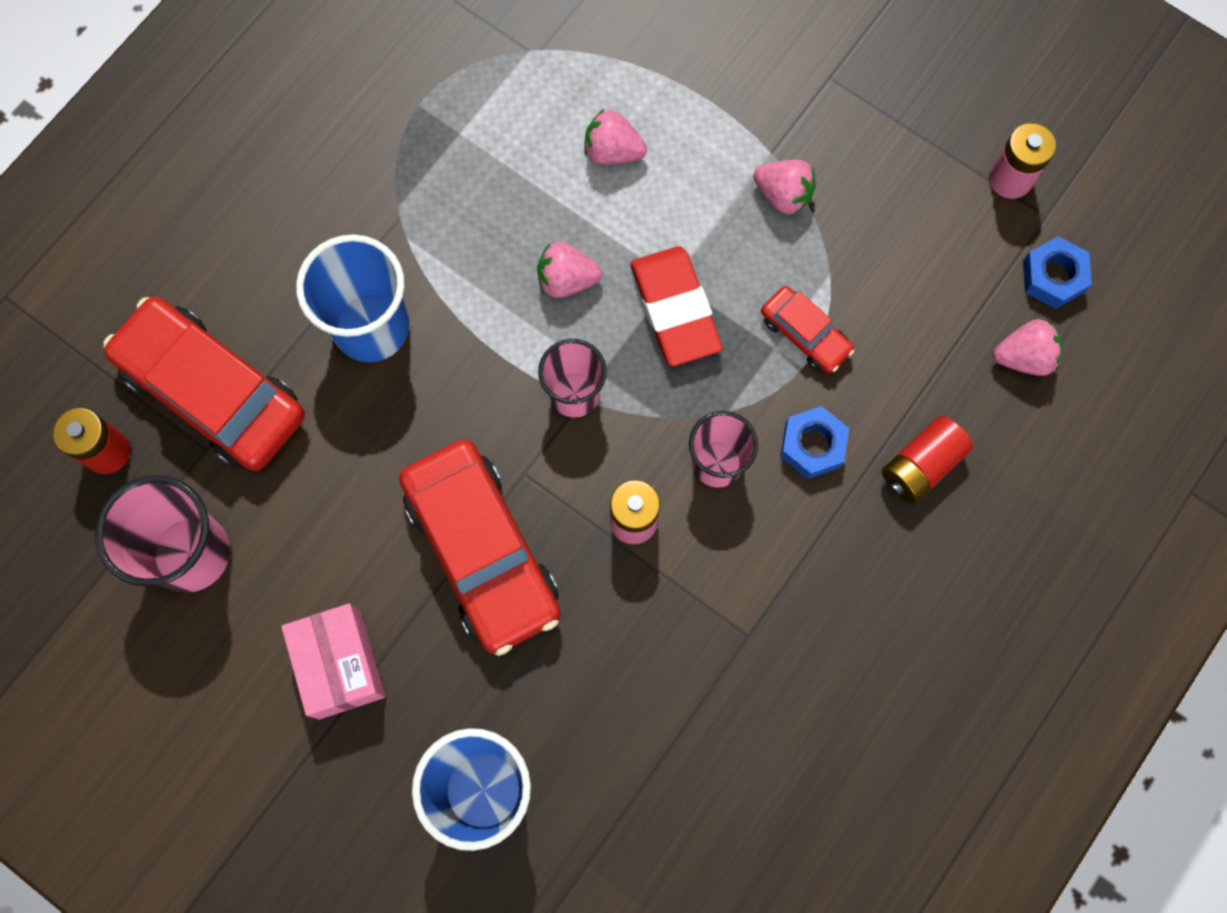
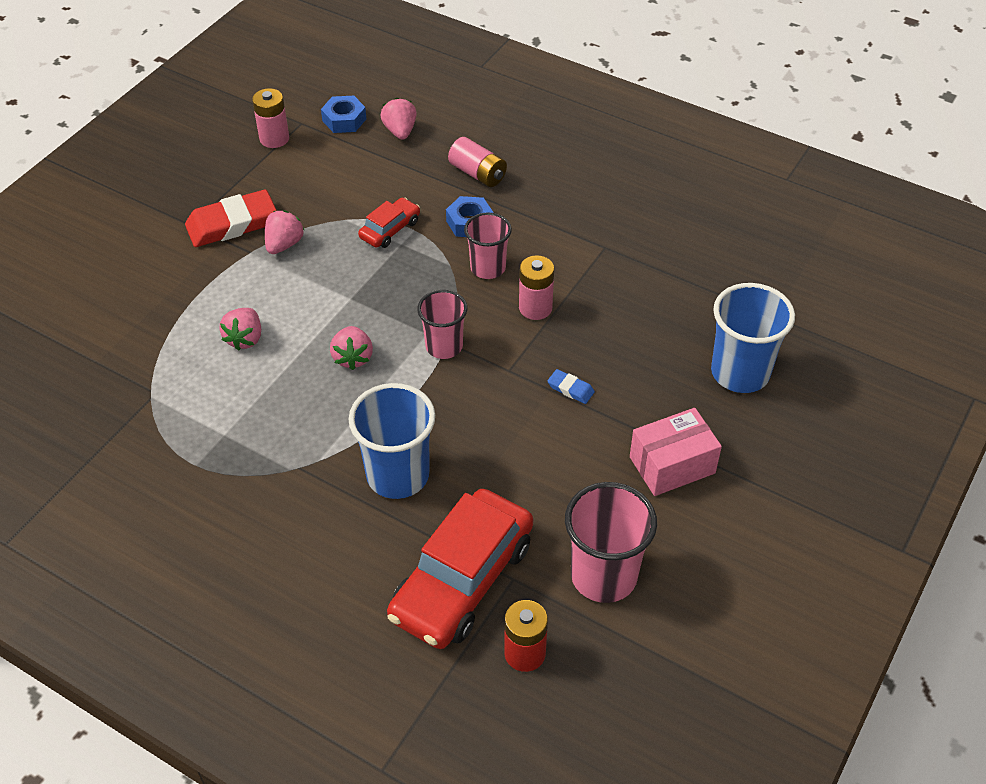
camera: 95 degrees left, 25 degrees down
red car [399,439,561,656] -> blue eraser [547,369,595,404]
red eraser [630,246,722,366] -> red eraser moved to [185,189,277,247]
red battery [882,416,973,504] -> pink battery [448,137,507,187]

